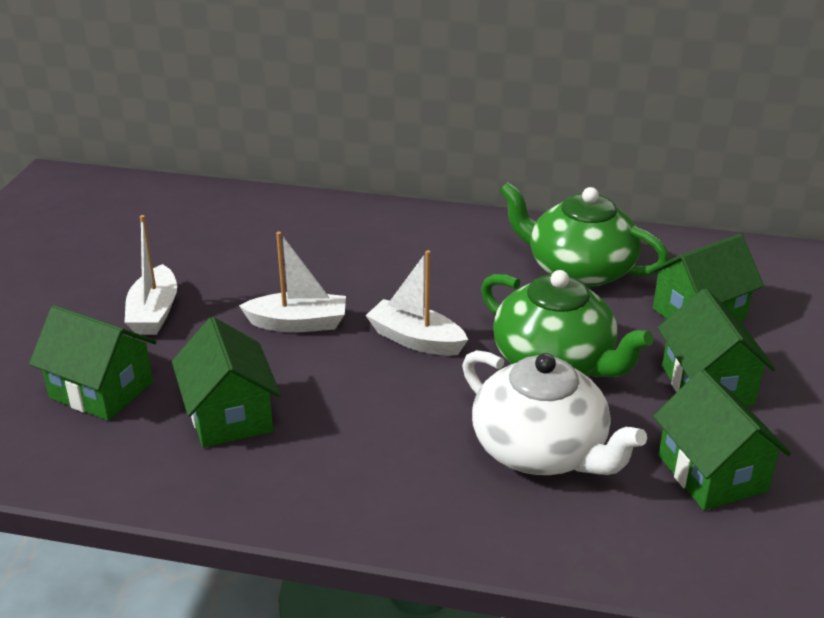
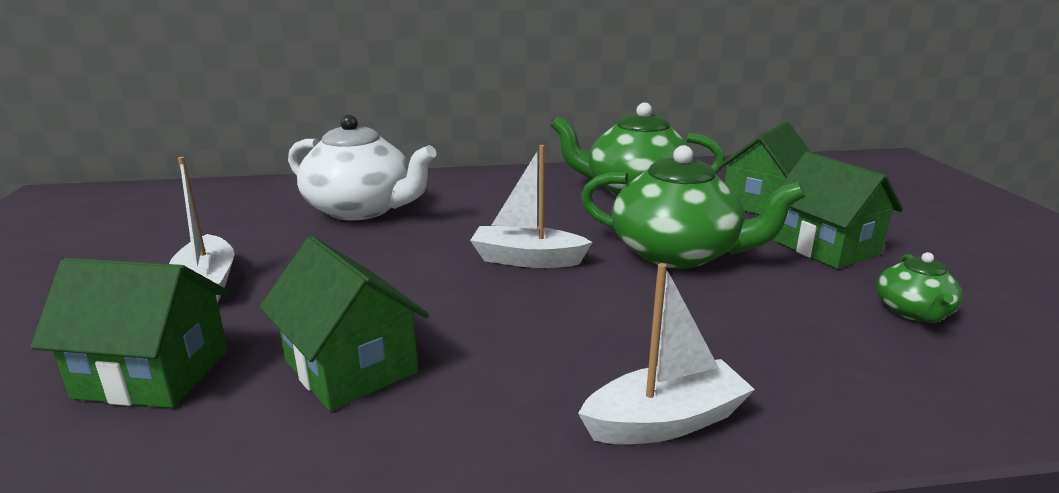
camera: 20 degrees left, 10 degrees down
white boat [239,232,346,333] -> white boat moved to [578,263,755,444]
white teapot [462,350,647,475] -> white teapot moved to [288,115,437,220]
green house [653,369,791,510] -> green teapot [877,252,962,323]

